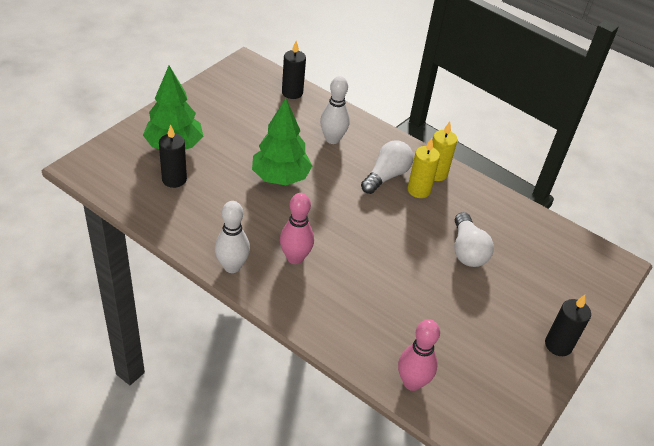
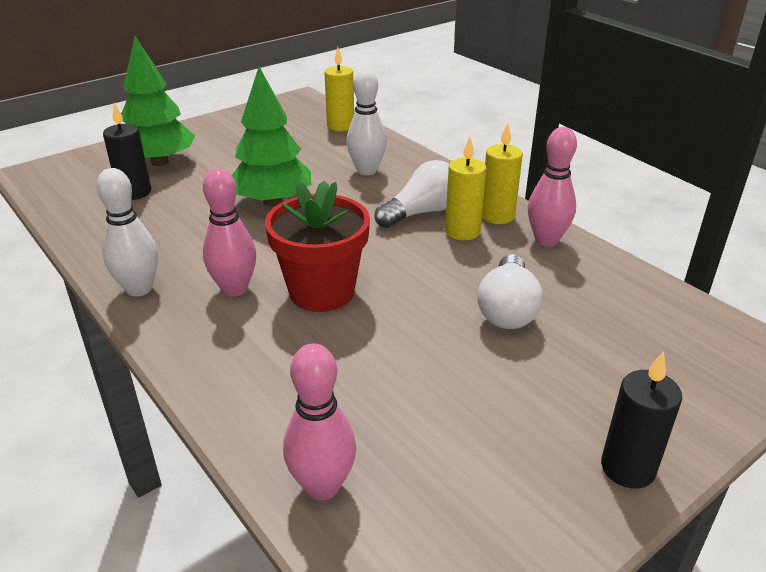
camera: 20 degrees right, 10 degrees down
black candle [282,41,306,99] -> yellow candle [324,47,354,131]
none -> red flower pot [265,180,370,312]
none -> pink bowling pin [528,127,577,247]

